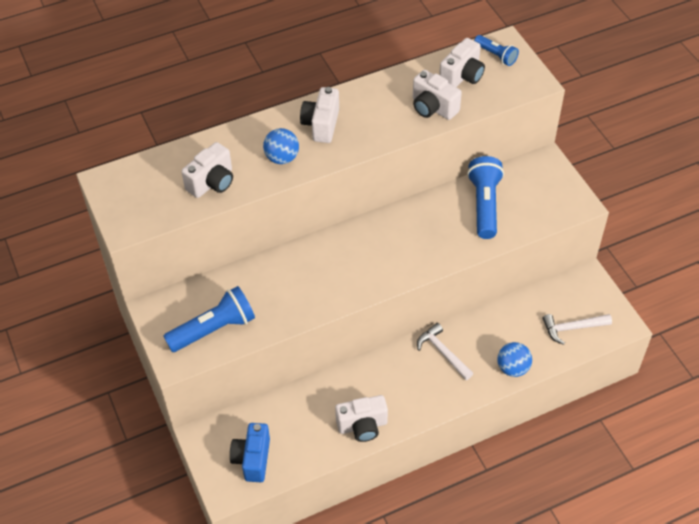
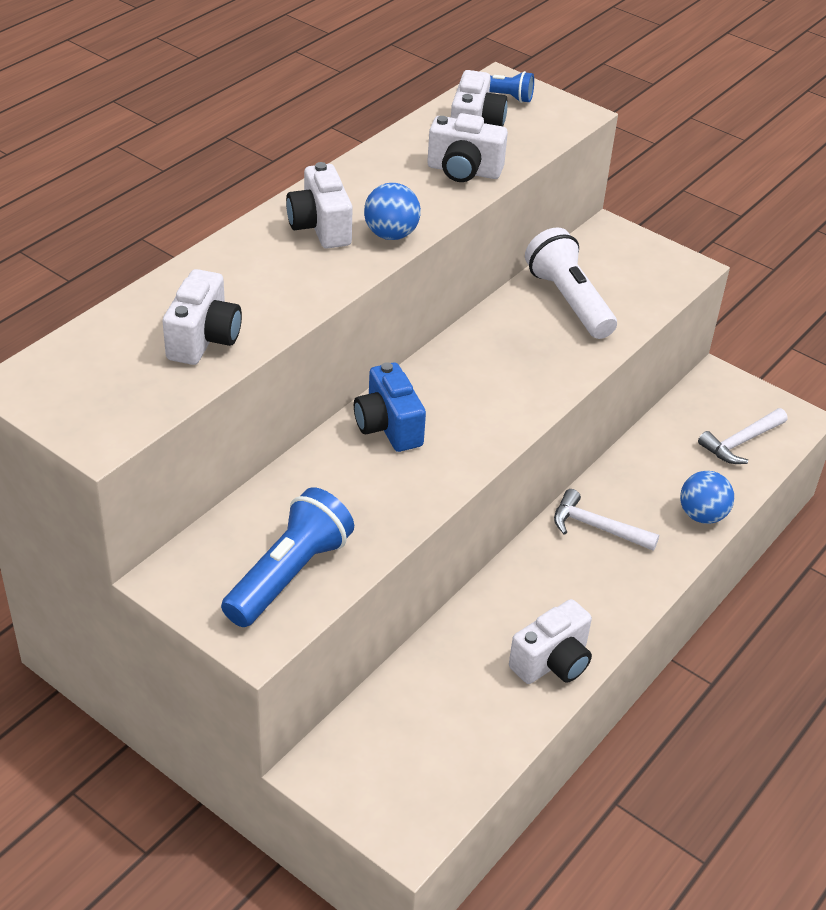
camera: 30 degrees left, 10 degrees down
blue camera [230,423,270,482] -> blue camera moved to [354,362,426,452]
blue ball [263,128,299,164] -> blue ball moved to [364,183,421,240]
blue flashlight [467,156,504,239] -> white flashlight [525,227,617,339]

